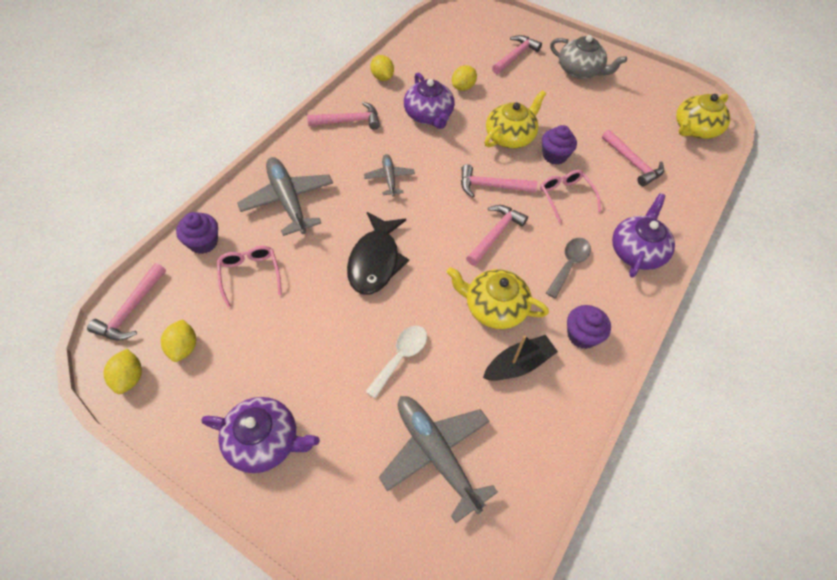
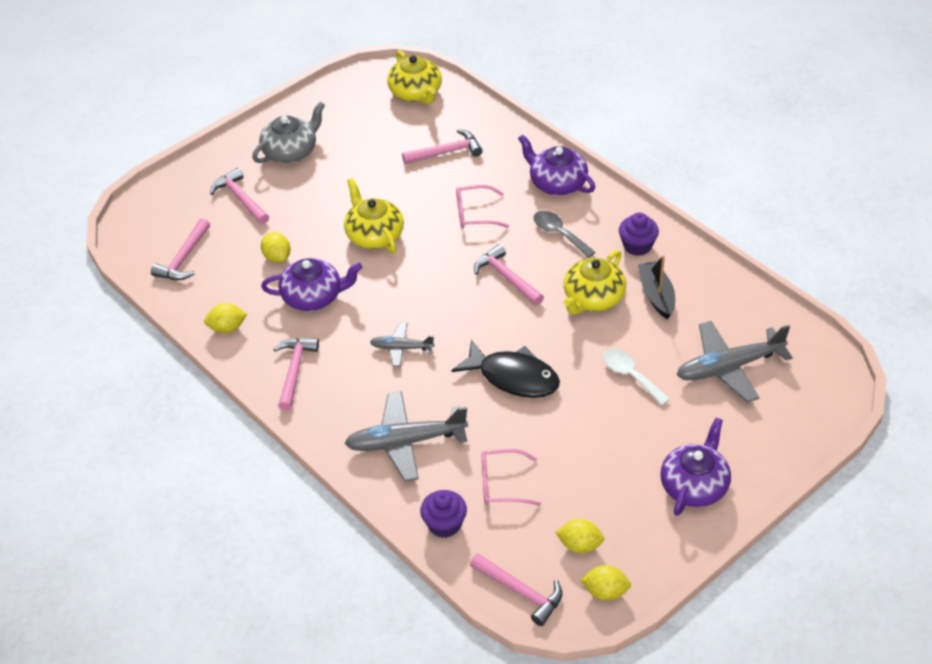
camera: 70 degrees left, 10 degrees down
pink hammer [461,164,537,197] -> pink hammer moved to [151,218,210,280]
purple cupcake [542,125,577,165] -> none

